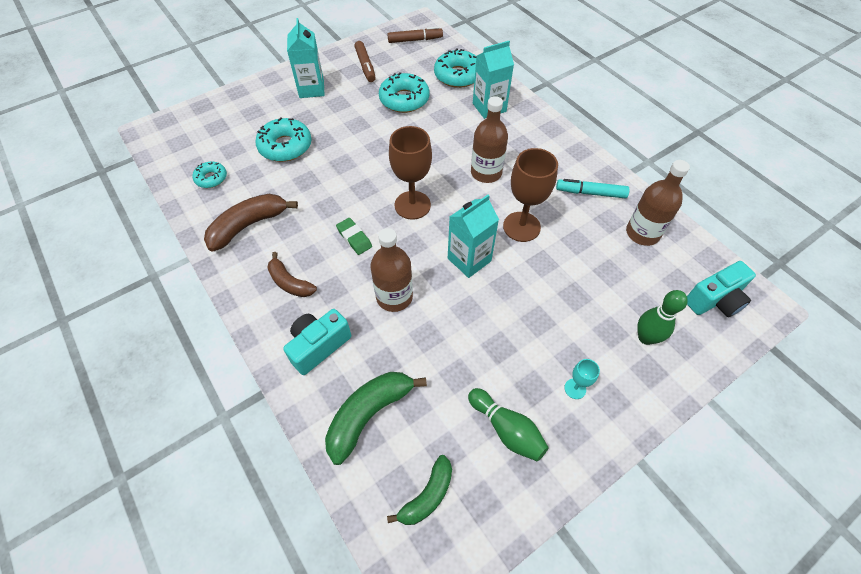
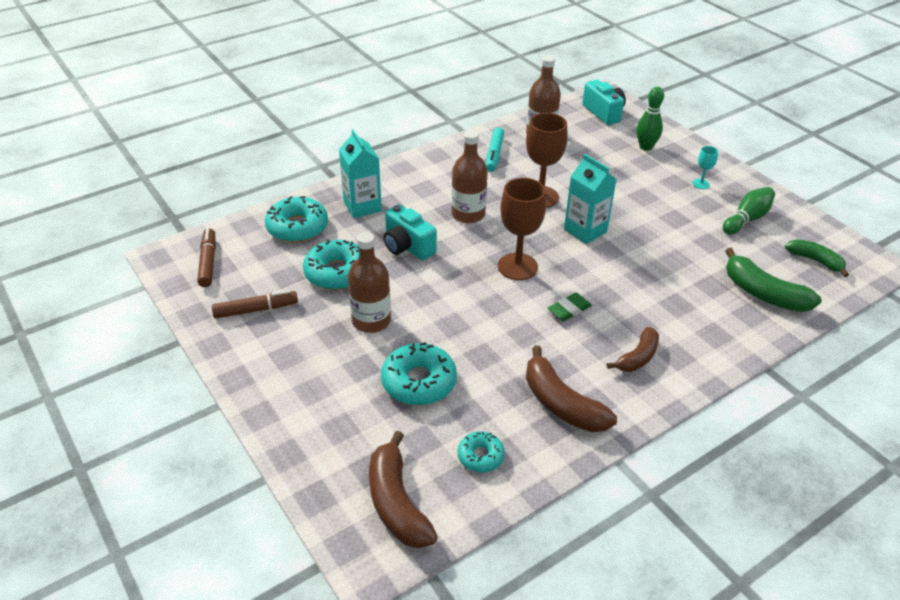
camera: 90 degrees left, 15 degrees down
turquoise camera [283,309,351,375] -> turquoise camera moved to [383,204,437,260]
turquoise carton [287,18,324,98] -> none
brown bottle [371,228,413,312] -> brown bottle moved to [348,232,391,333]
none -> brown banana [369,431,438,548]

